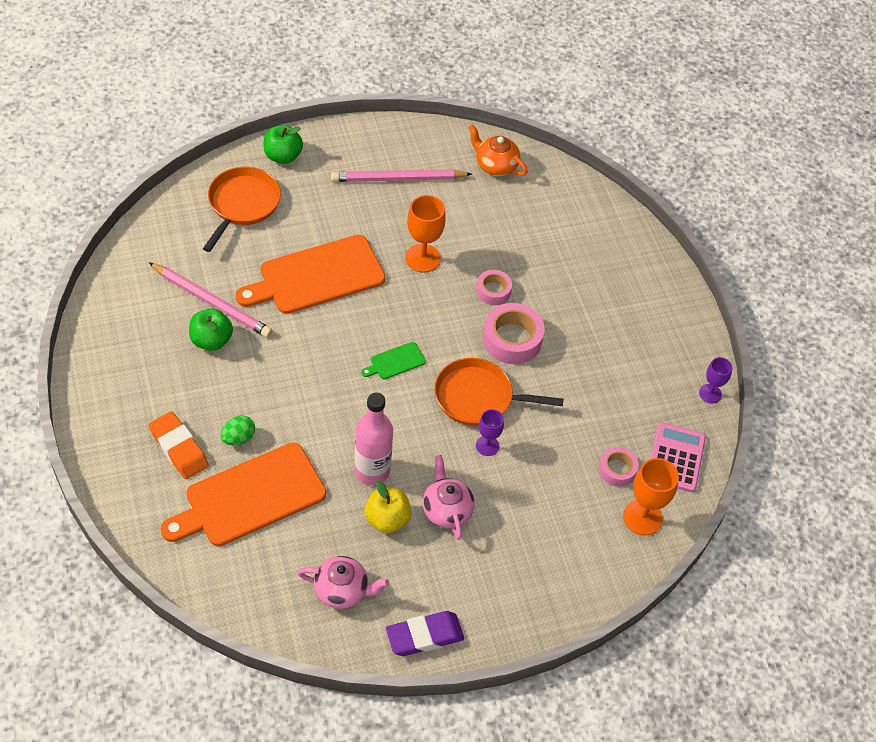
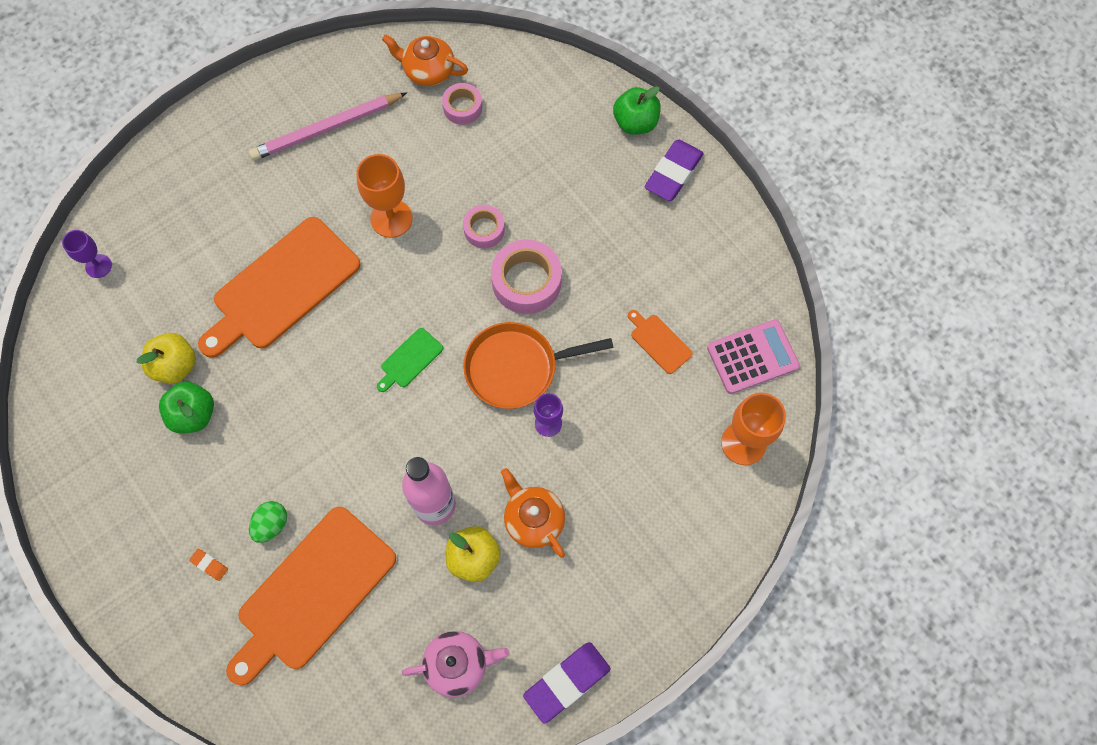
camera: 15 degrees left, 15 degrees up
pink pencil [149,262,273,338] -> yellow apple [136,333,196,384]
orange eraser [149,411,209,479] -> orange eraser [189,549,228,581], size x0.44
orange pan [203,167,281,252] -> none
green apple [264,125,303,164] -> green apple moved to [613,86,661,135]
pink teapot [422,455,475,540] -> orange teapot [501,468,565,558]
pink tape [599,447,639,487] -> pink tape moved to [442,83,482,125]
pink calculator [651,422,706,492] -> pink calculator turned 75 degrees clockwise [707,320,800,394]
purple goblet [699,357,733,403] -> purple goblet moved to [62,230,112,278]
none -> orange cutting board [628,310,693,374]
none -> purple eraser [645,140,704,201]

